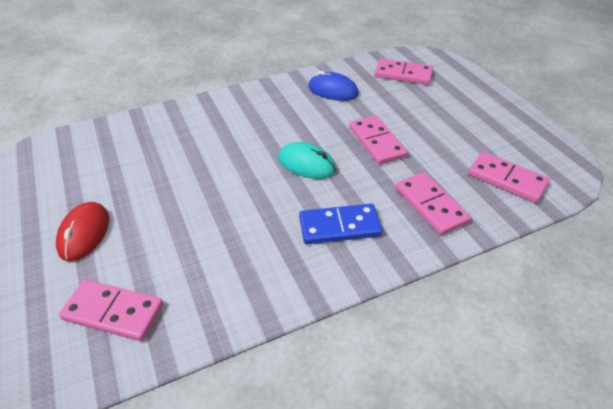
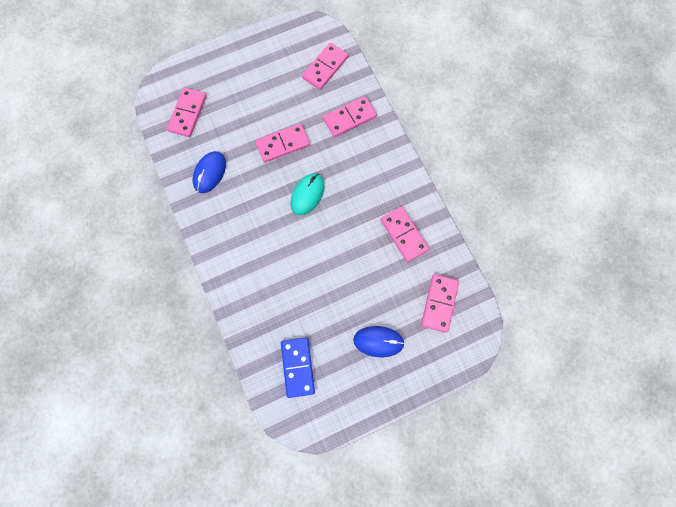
camera: 90 degrees left, 30 degrees up
red mouse [56,202,109,261] -> blue mouse [353,326,405,357]
blue domino [299,204,382,244] -> blue domino moved to [281,337,315,398]
none -> pink domino [381,207,429,262]

